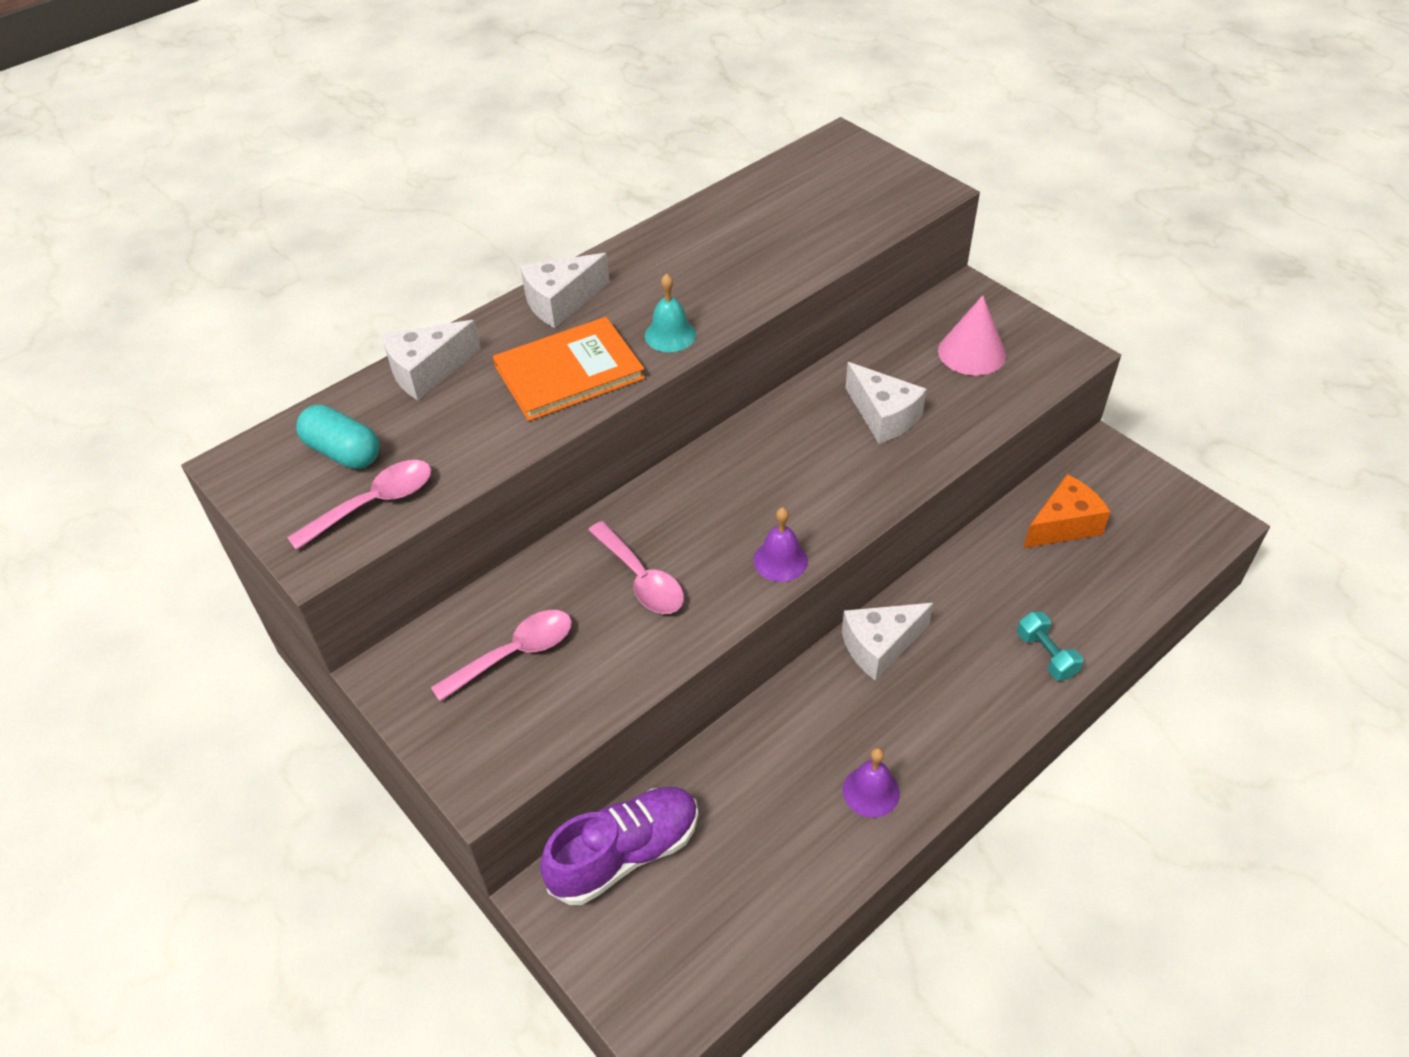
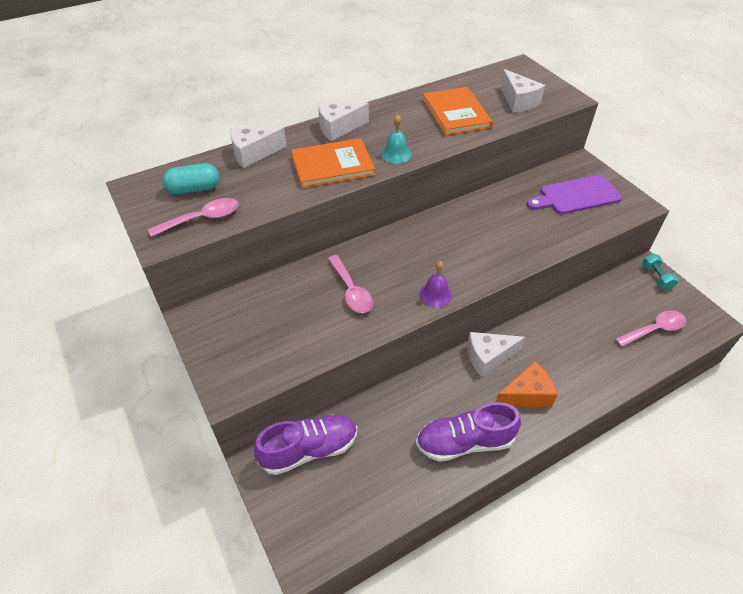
camera: 10 degrees right, 0 degrees up
turquoise capsule [296,405,379,469] -> turquoise capsule turned 60 degrees counterclockwise [162,163,220,194]
pink spoon [431,610,572,702] -> pink spoon moved to [615,310,686,347]
purple bell [843,748,900,818] -> purple shoe [416,402,521,462]
white cheese [845,362,927,444] -> white cheese moved to [500,69,545,113]
pink cone [938,295,1006,376] -> purple cutting board [527,175,622,214]
turquoise dumbbell [1017,612,1083,680] -> turquoise dumbbell moved to [642,253,679,290]
orange cheese [1023,474,1111,548] -> orange cheese moved to [496,361,558,407]
none -> orange book [423,87,493,136]

